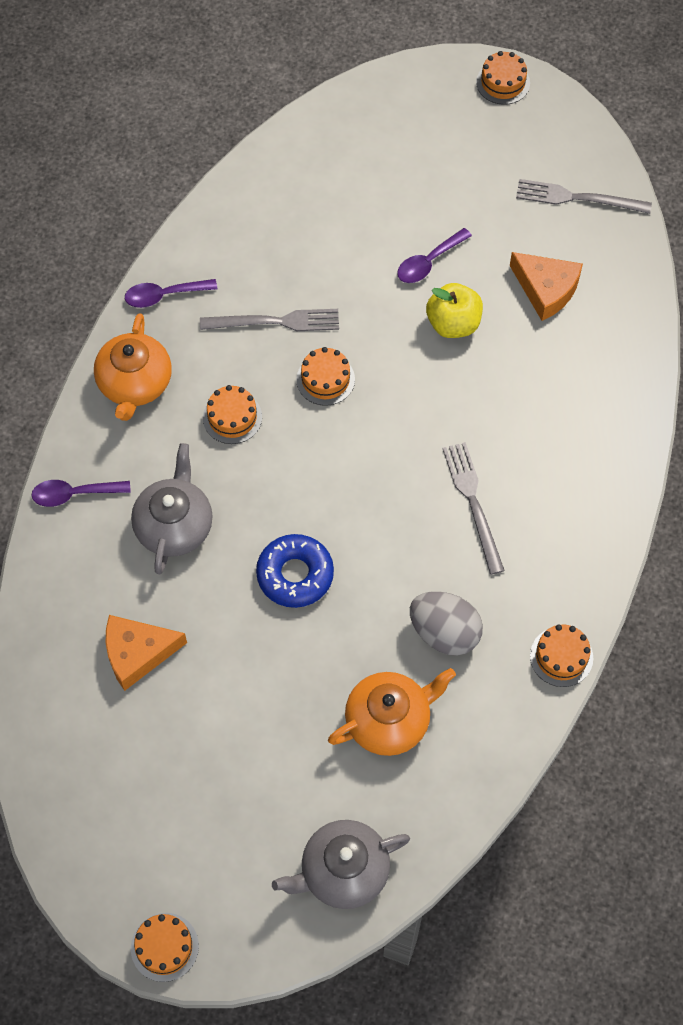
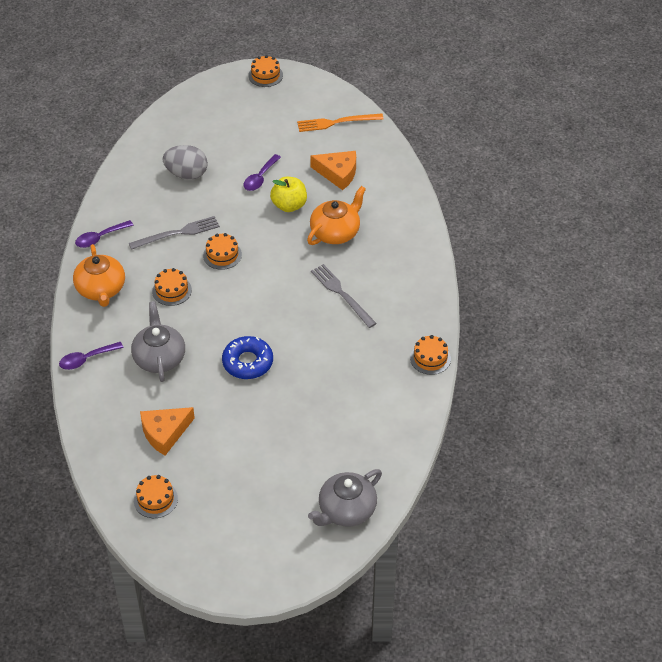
camera: 20 degrees left, 15 degrees down
orange cake [131,913,199,982] -> orange cake moved to [134,475,178,518]
orange teapot [328,668,456,756] -> orange teapot moved to [307,186,366,245]
grey egg [410,592,483,656] -> grey egg moved to [163,145,208,180]
grey fork [516,179,652,214] -> orange fork [297,113,383,132]

